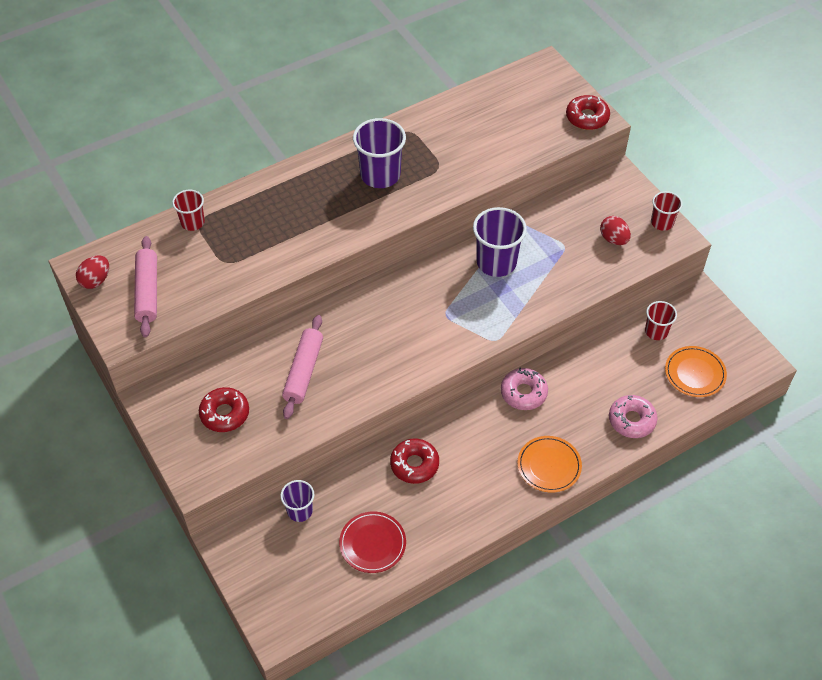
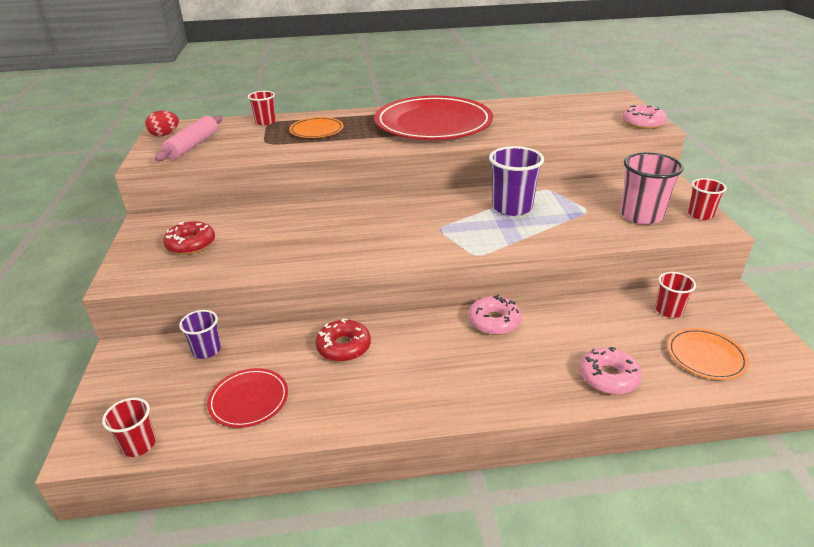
camera: 25 degrees right, 20 degrees down
pink rolling pin [282,315,323,419] -> none
purple cup [353,118,406,188] -> red plate [374,96,493,140]
orange plate [517,436,582,493] -> orange plate moved to [289,117,344,138]
red donut [566,95,610,130] -> pink donut [622,105,667,129]
red egg [600,216,631,245] -> pink cup [620,152,684,224]
none -> red cup [102,398,156,457]

